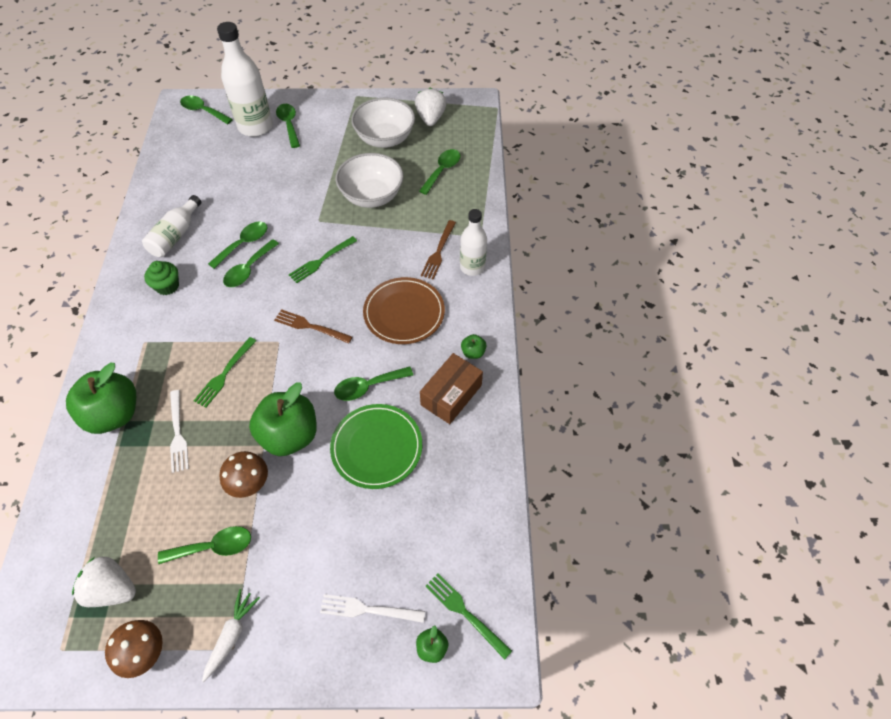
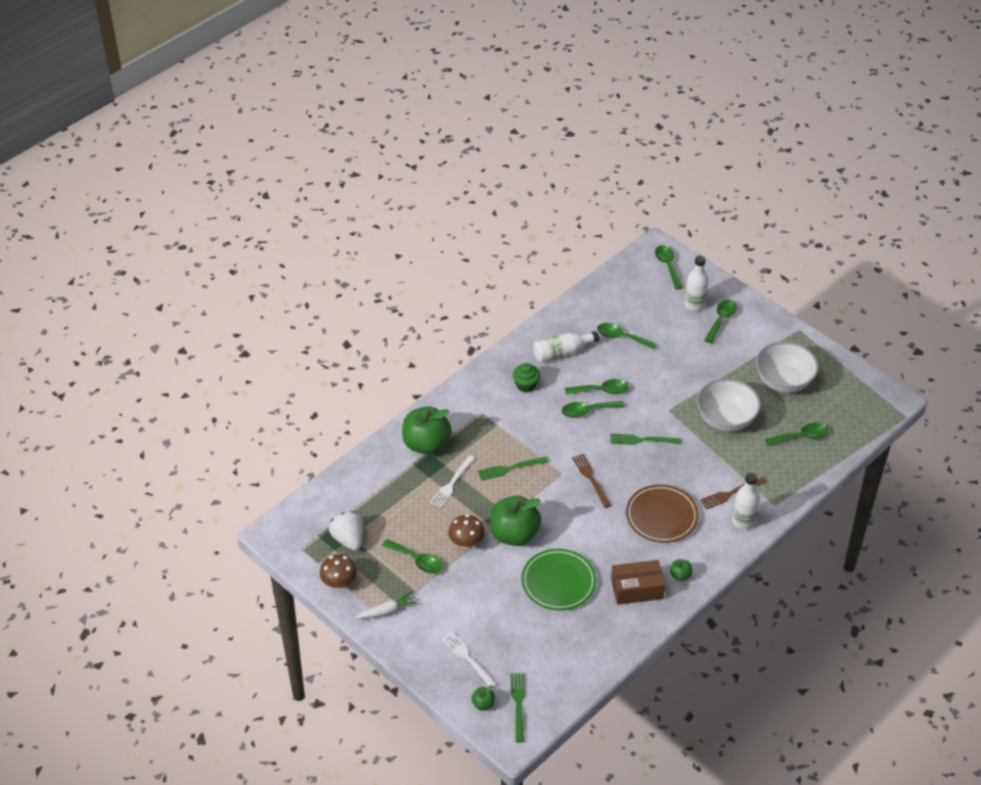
camera: 45 degrees right, 10 degrees down
white bottle [217,22,273,137] -> white bottle [684,256,709,311], size x0.62
green spoon [334,366,413,401] -> green spoon moved to [597,323,657,350]
white strawberry [415,87,447,126] -> none

